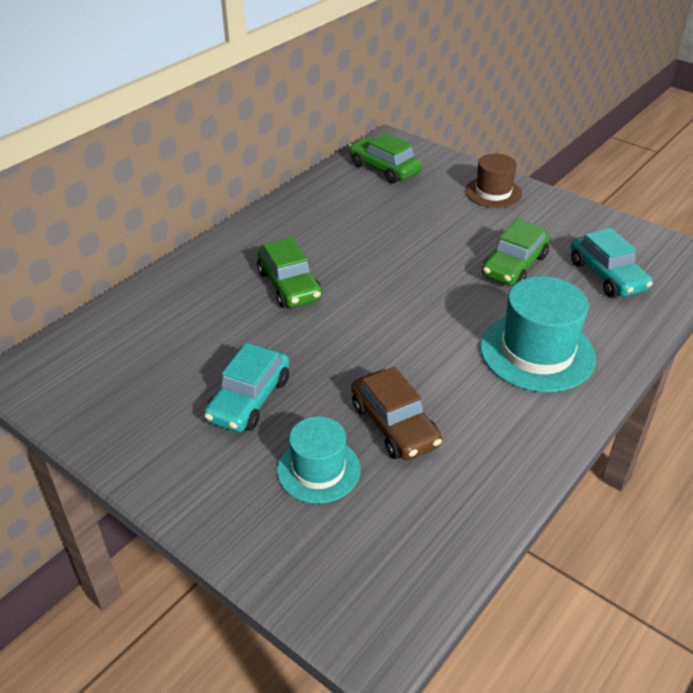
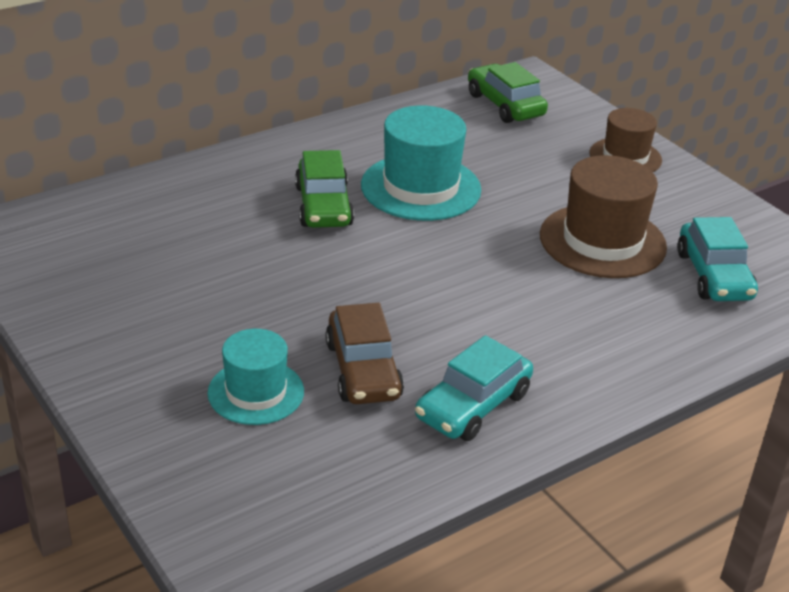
camera: 15 degrees right, 5 degrees down
turquoise car [204,343,289,432] -> turquoise car moved to [415,335,533,441]
turquoise hat [480,276,596,392] -> turquoise hat moved to [361,105,481,221]
green car [482,219,550,286] -> brown hat [540,155,667,278]

